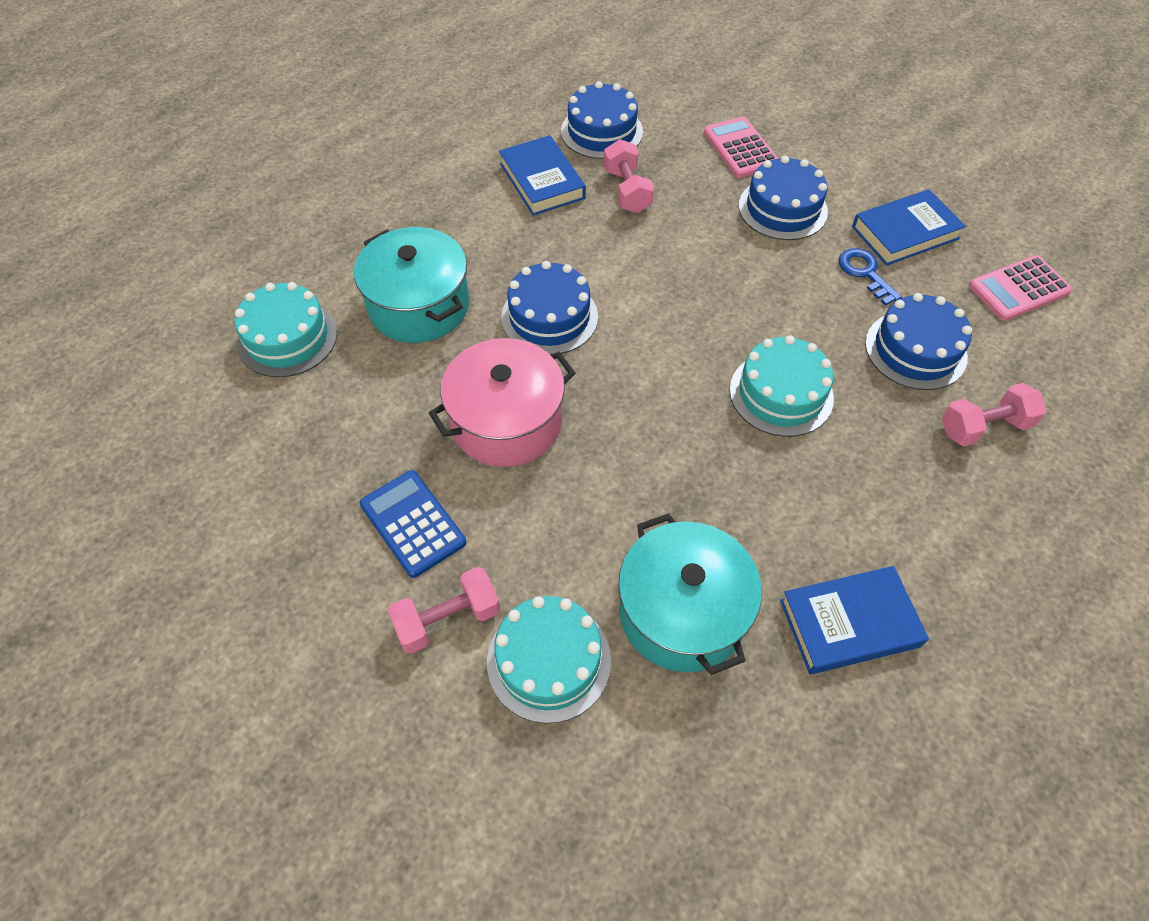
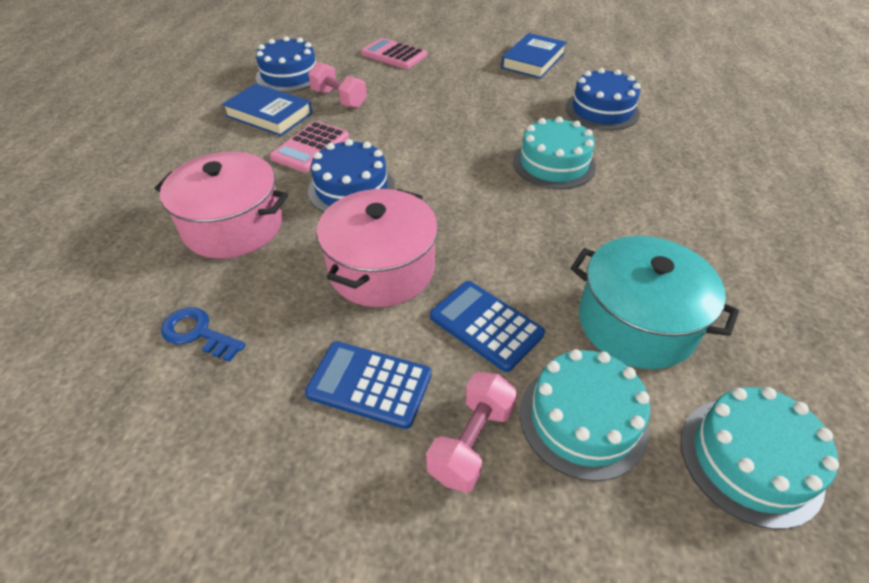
camera: 35 degrees left, 10 degrees down
turquoise cake [235,282,337,377] -> turquoise cake moved to [680,387,839,529]
turquoise pot [354,227,469,343] -> pink pot [154,152,288,259]
blue cake [739,156,828,240] -> none
blue book [780,566,929,675] -> none
blue key [839,248,902,306] -> blue key moved to [161,307,246,362]
pink dumbbell [942,383,1046,447] -> none
pink calculator [969,255,1073,321] -> pink calculator moved to [270,121,349,172]
none -> blue calculator [430,281,545,372]

